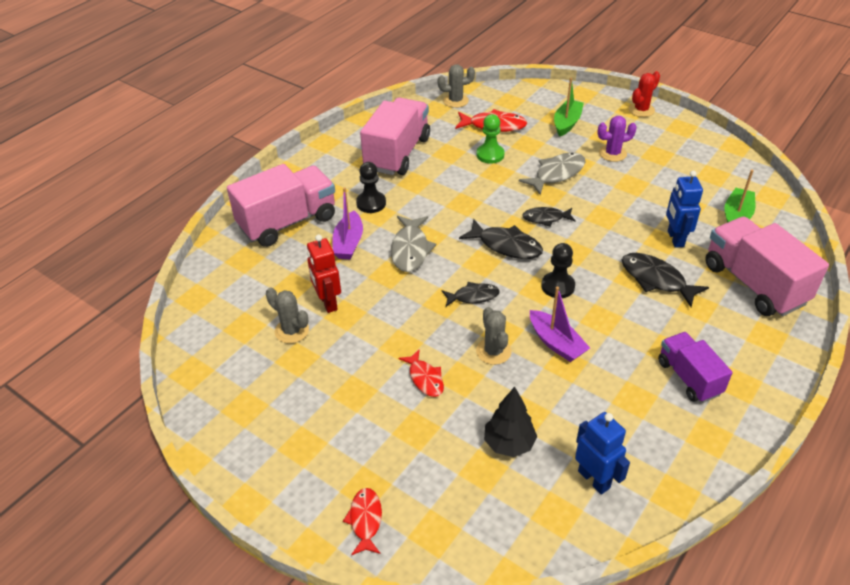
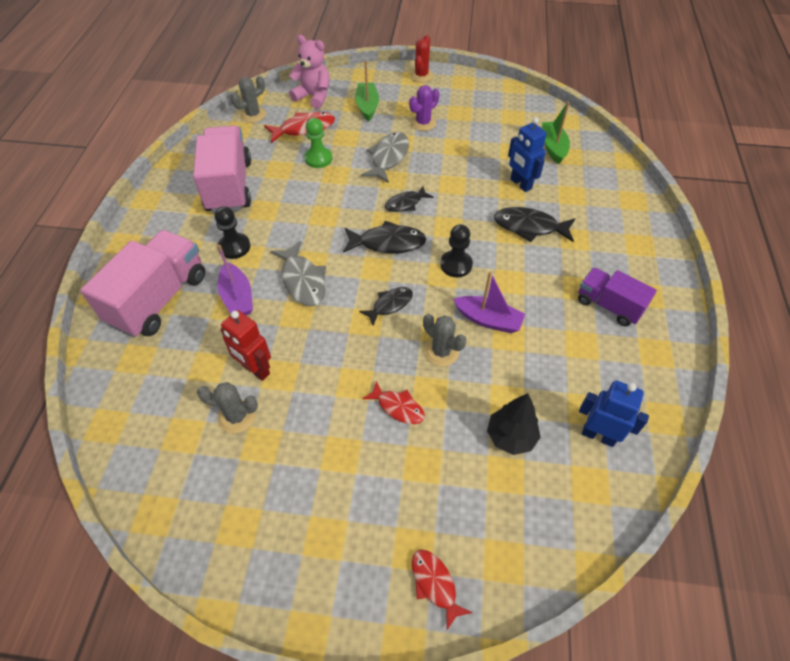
camera: 30 degrees left, 10 degrees up
pink truck [705,216,829,316] -> none
none -> pink teddy bear [289,35,330,109]

